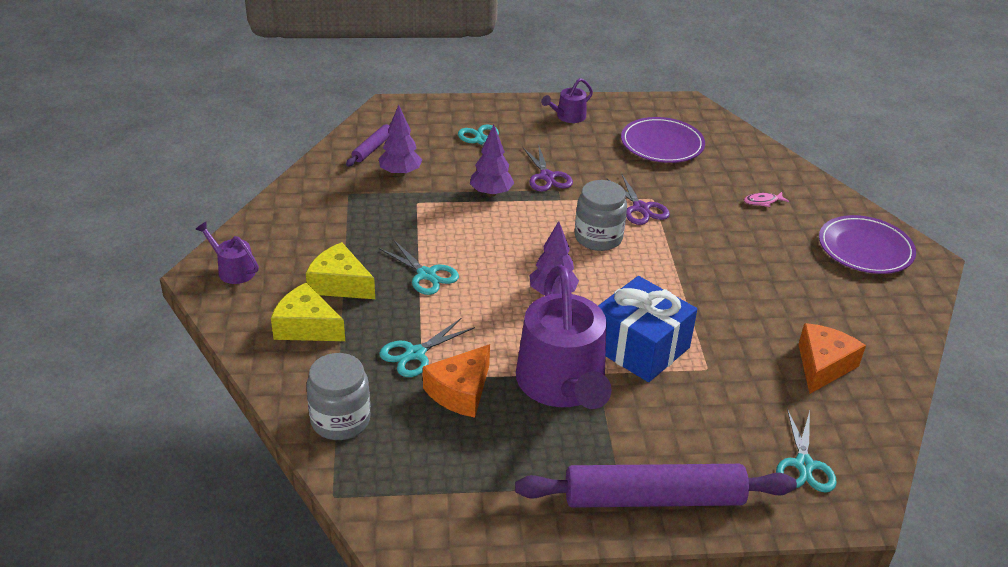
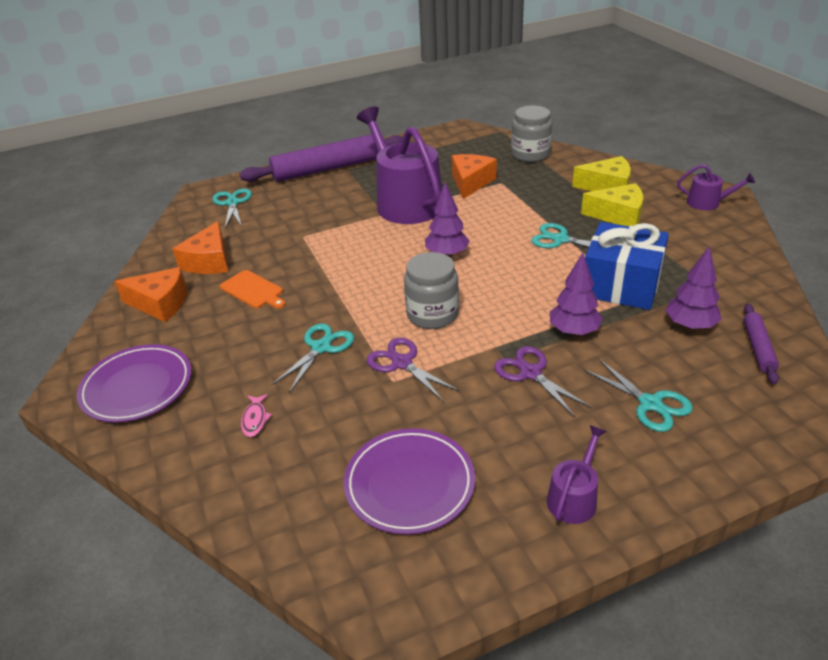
camera: 165 degrees right, 0 degrees up
turquoise scissors [379,318,475,377] -> turquoise scissors moved to [271,323,354,393]
blue gift [598,276,697,382] -> blue gift moved to [585,222,669,310]
pink fish [744,192,789,207] -> pink fish turned 120 degrees clockwise [241,394,272,437]
none -> orange cheese [114,267,187,322]
none -> orange cutting board [220,270,285,309]

